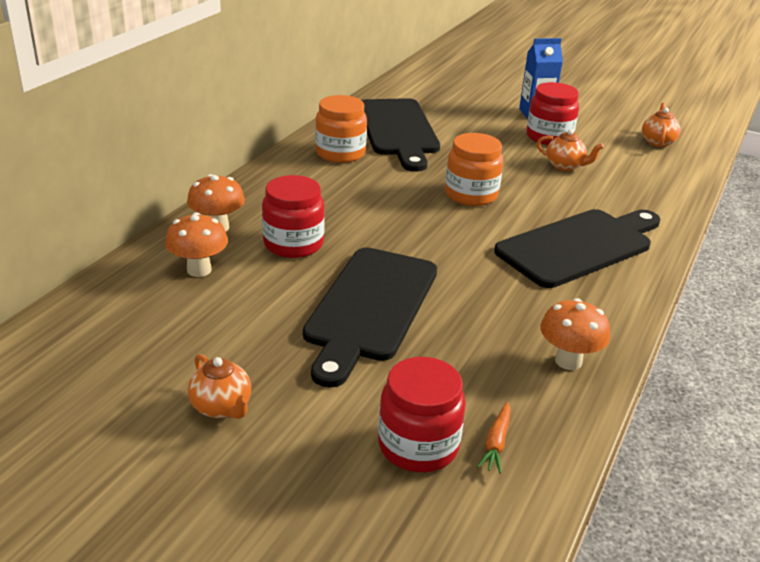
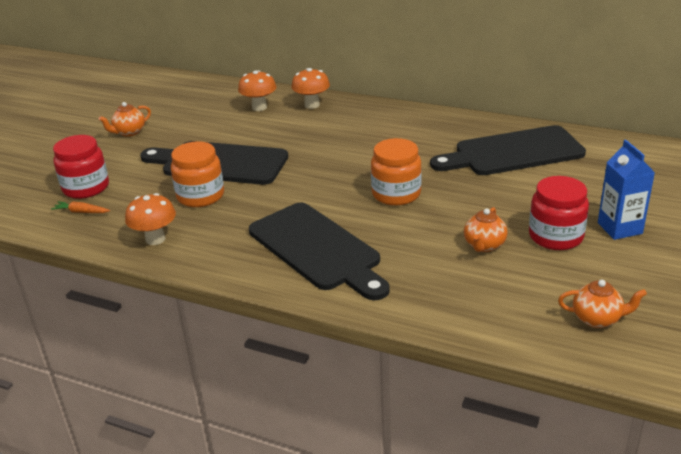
camera: 90 degrees right, 0 degrees up
red jar [262,175,325,258] -> none
orange jar [315,95,367,163] -> orange jar moved to [171,141,224,207]

